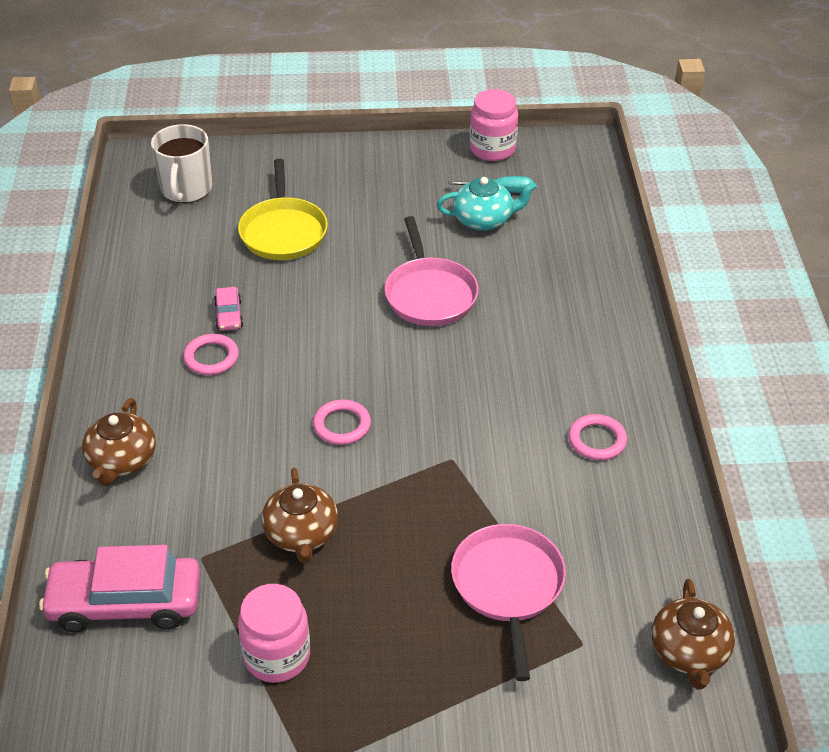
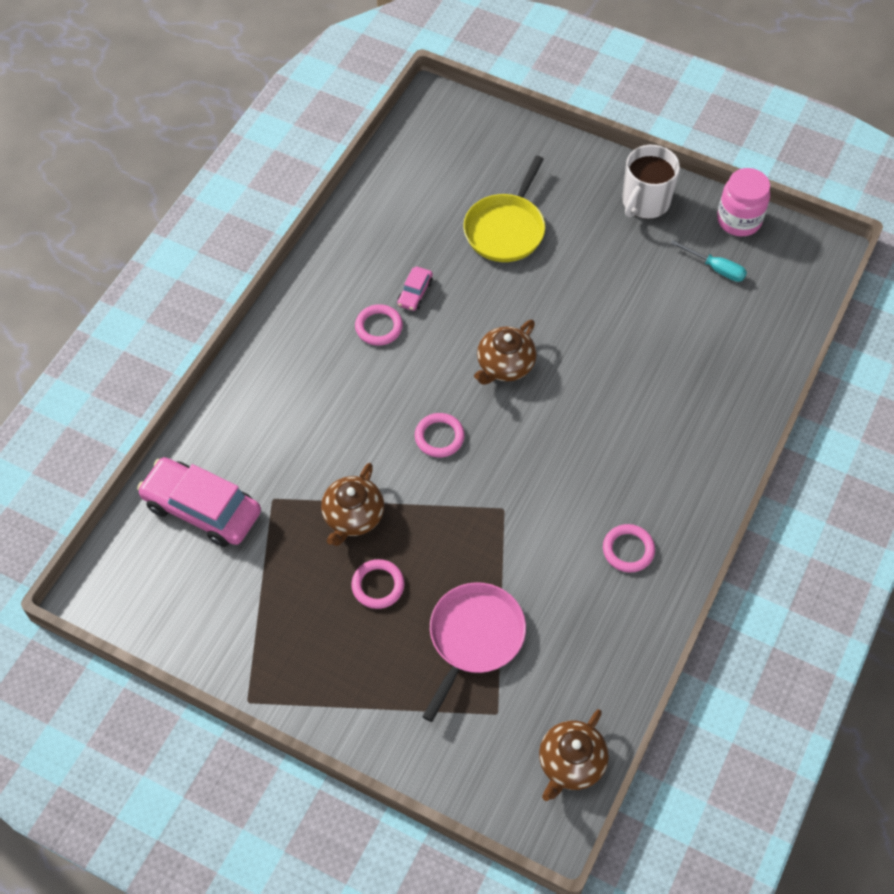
camera: 30 degrees right, 15 degrees up
brown teapot [82,398,156,486] -> brown teapot moved to [474,320,537,385]
white mug [151,124,212,203] -> white mug moved to [622,145,680,219]
pink jar [238,584,310,683] -> none
pink pan [384,216,479,326] -> none
turquoise teapot [437,177,537,231] -> none
none -> pink ring [351,559,404,609]

